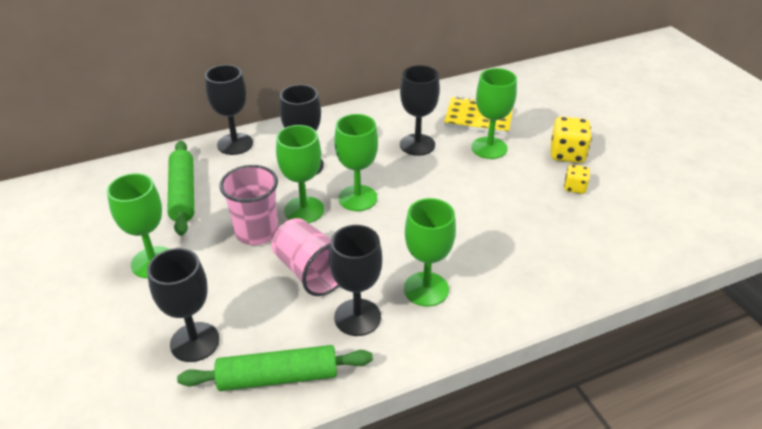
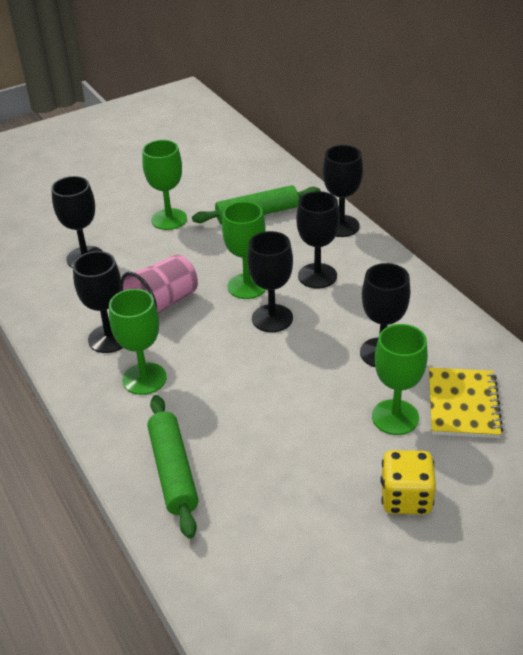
camera: 85 degrees right, 0 degrees up
green rolling pin [177,345,373,391] -> green rolling pin moved to [147,395,199,539]
pink cup [220,165,278,245] -> none
green goblet [334,114,378,211] -> black goblet [247,231,293,332]
yellow dice [564,165,590,194] -> none

